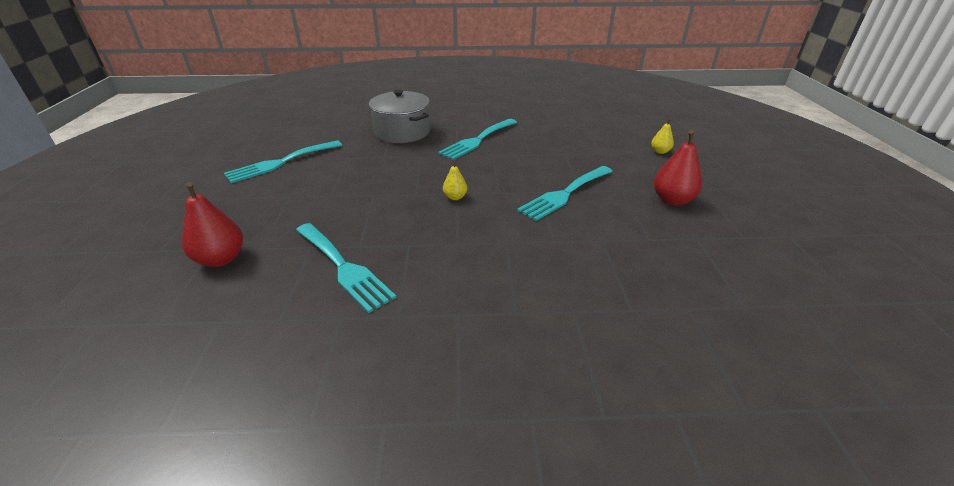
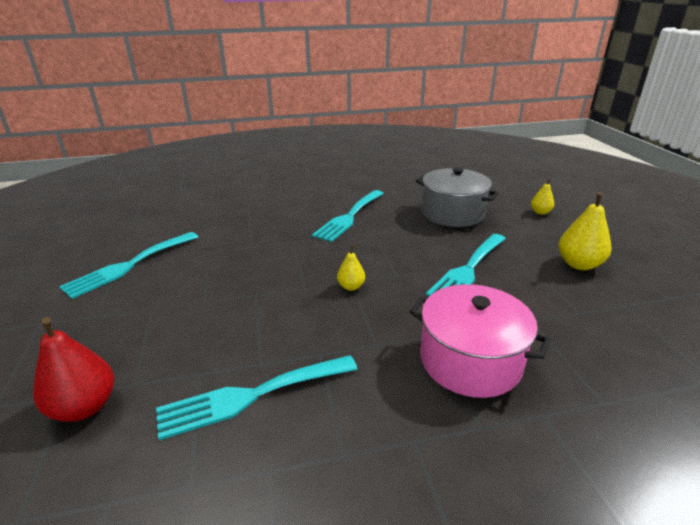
camera: 10 degrees left, 5 degrees down
turquoise fork [296,223,396,313] -> turquoise fork turned 120 degrees clockwise [156,355,358,440]
grey pot [369,90,430,143] -> grey pot moved to [416,168,499,227]
red pear [654,130,702,206] -> yellow pear [558,192,611,270]
none -> pink pot [409,284,550,398]

